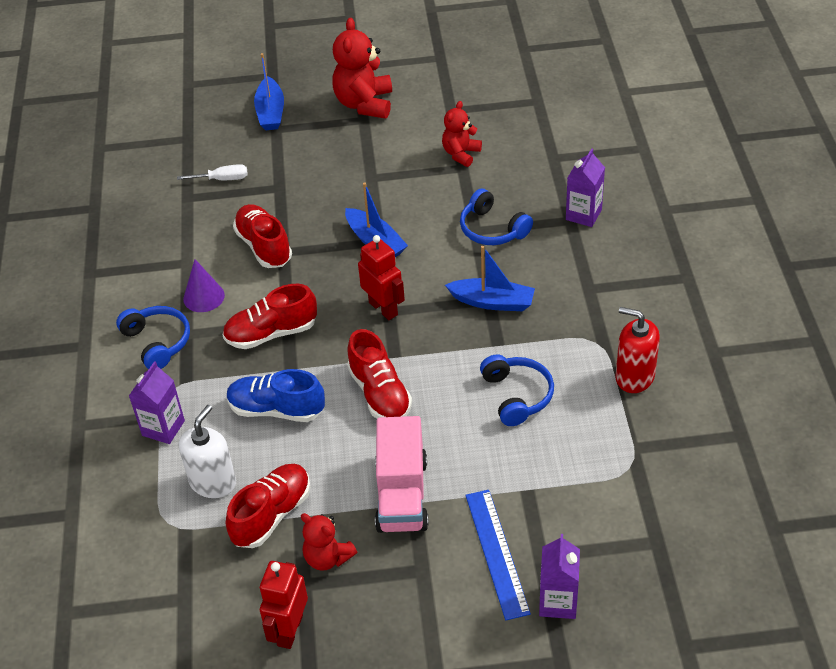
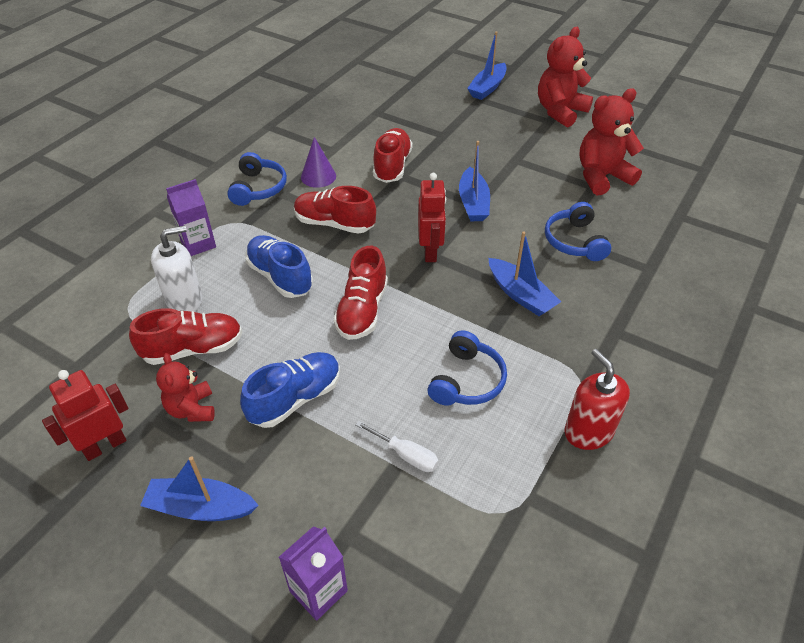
camera: 35 degrees right, 0 degrees up
white screwdriver [177,164,248,181] -> white screwdriver moved to [355,421,439,472]
pink truck [375,416,429,533] -> blue shoe [240,352,340,428]
red teddy bear [442,101,482,167] -> red teddy bear [580,88,644,195], size x1.66
blue ruler [466,490,531,620] -> none
purple carton [566,148,605,227] -> none
none -> blue boat [140,456,259,521]

